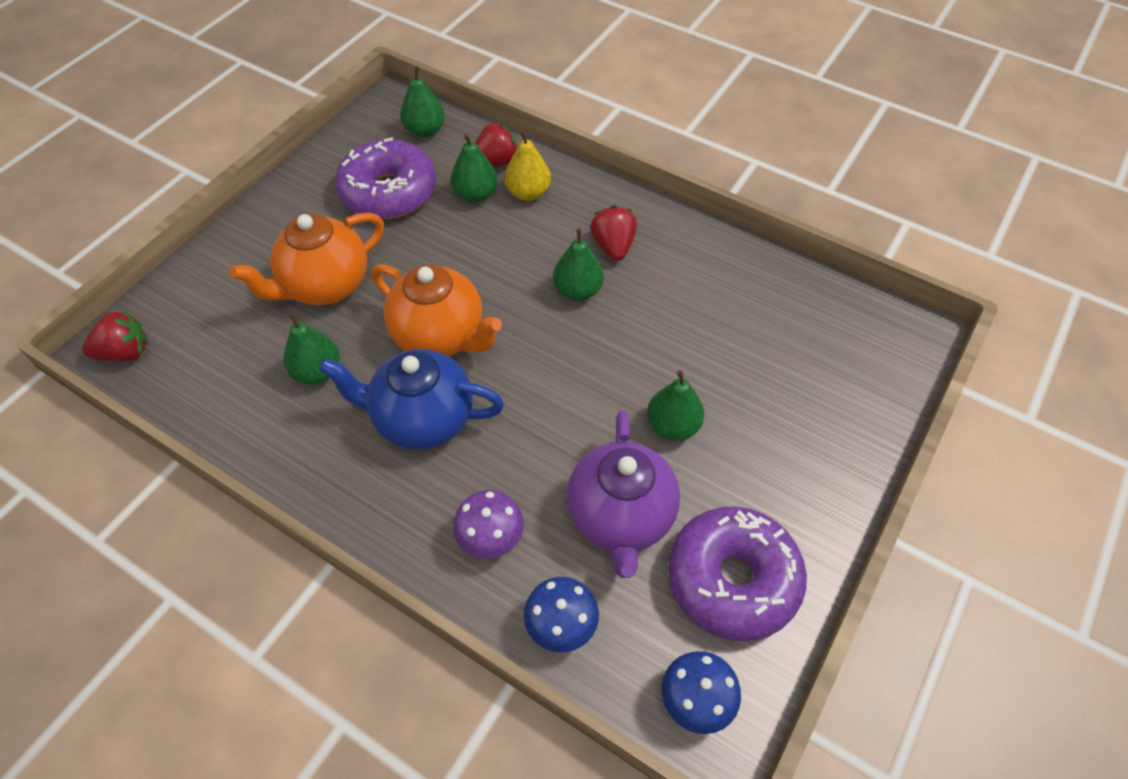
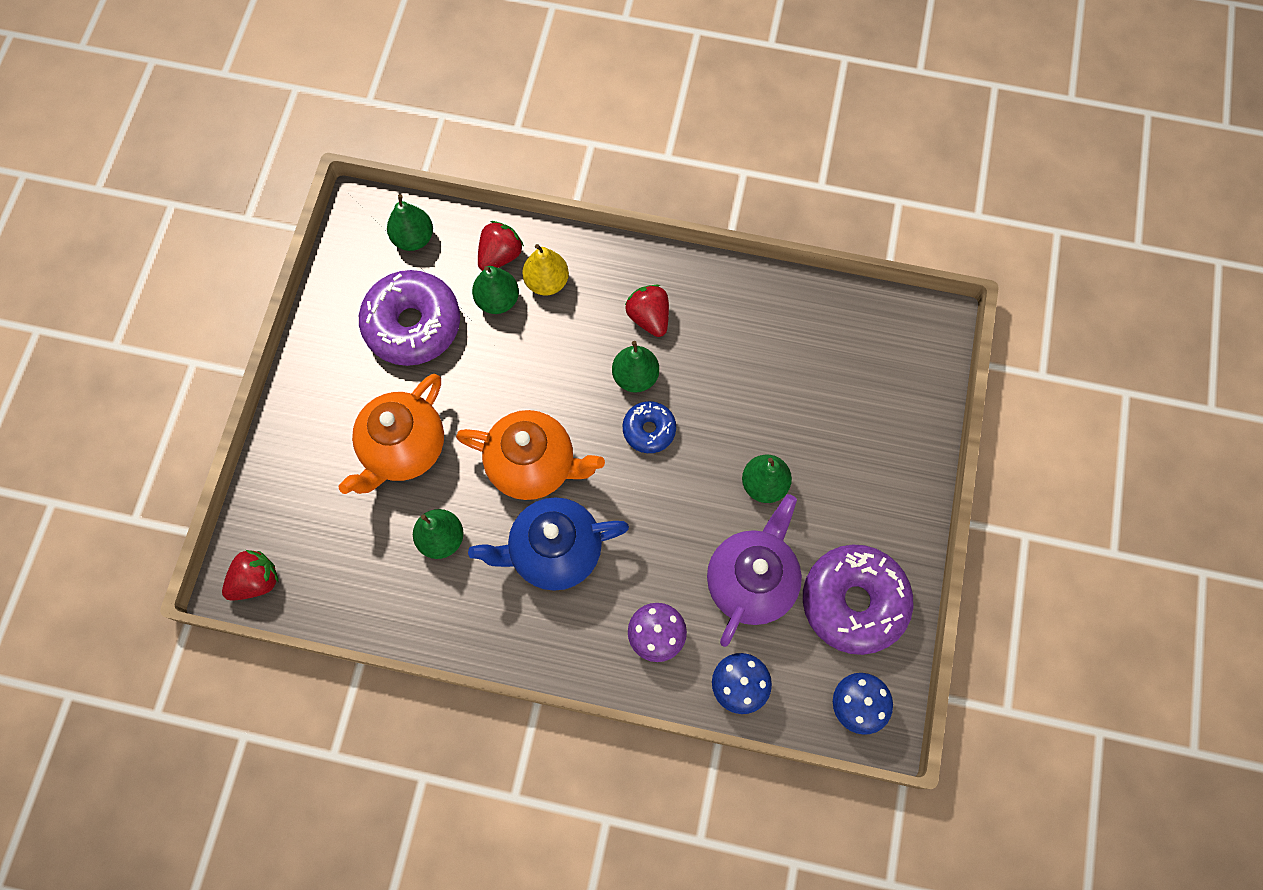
camera: 20 degrees left, 15 degrees up
purple teapot [567,410,680,578] -> purple teapot turned 135 degrees counterclockwise [707,494,802,647]
none -> blue donut [623,401,676,453]

